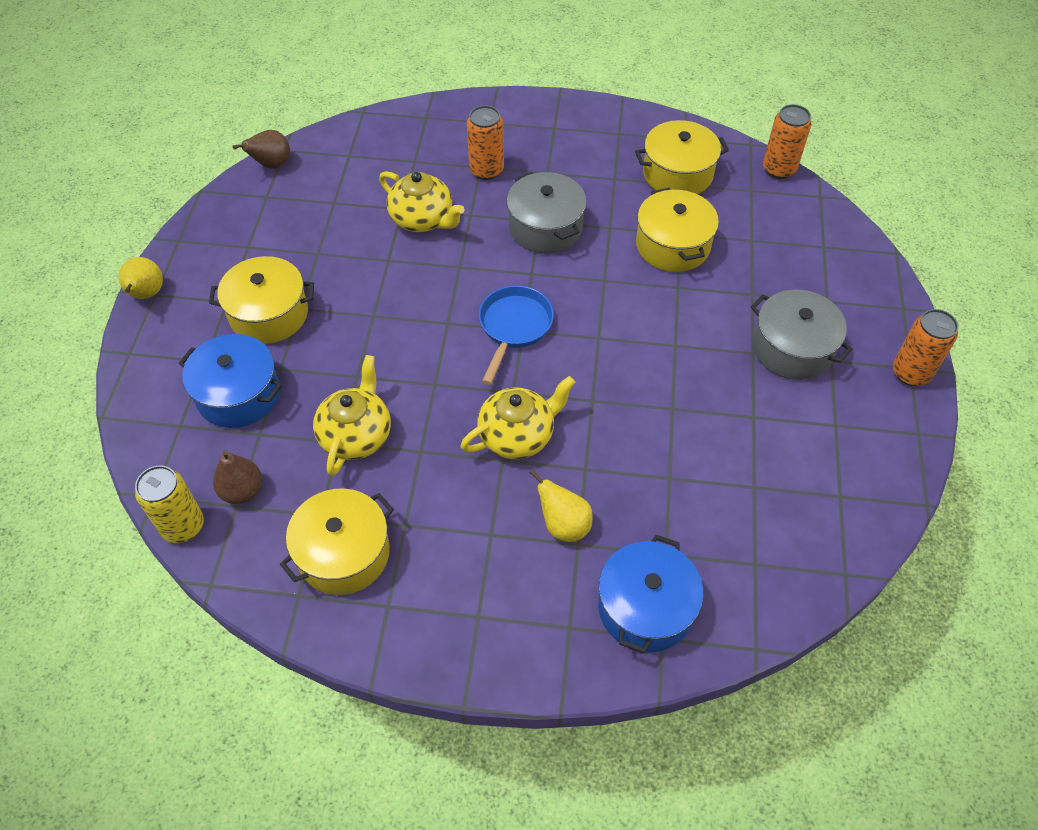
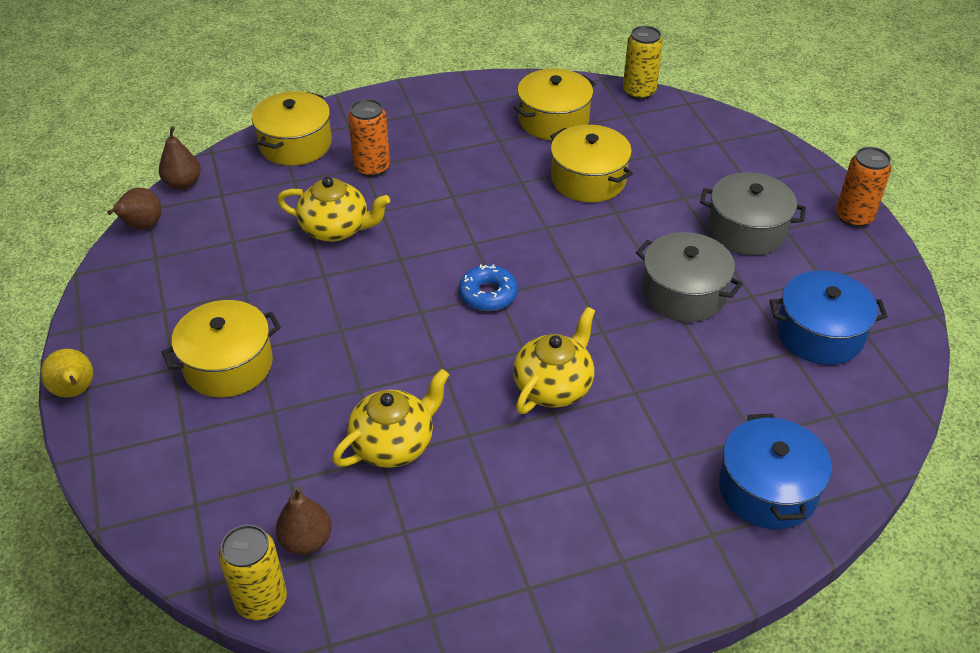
camera: 25 degrees left, 10 degrees down
blue pot [178,334,282,428] -> blue pot moved to [770,270,888,365]
yellow pot [280,488,394,595] -> yellow pot moved to [252,91,332,166]
yellow teapot [313,355,391,476] -> yellow teapot turned 60 degrees clockwise [332,369,449,468]
blue pan [479,286,554,385] -> blue donut [459,264,518,311]
grey pot [507,172,586,253] -> grey pot moved to [636,232,743,322]
yellow pear [530,470,593,542] -> none
orange can [763,104,811,179] -> yellow can [623,26,663,100]
none -> brown pear [159,126,201,190]

